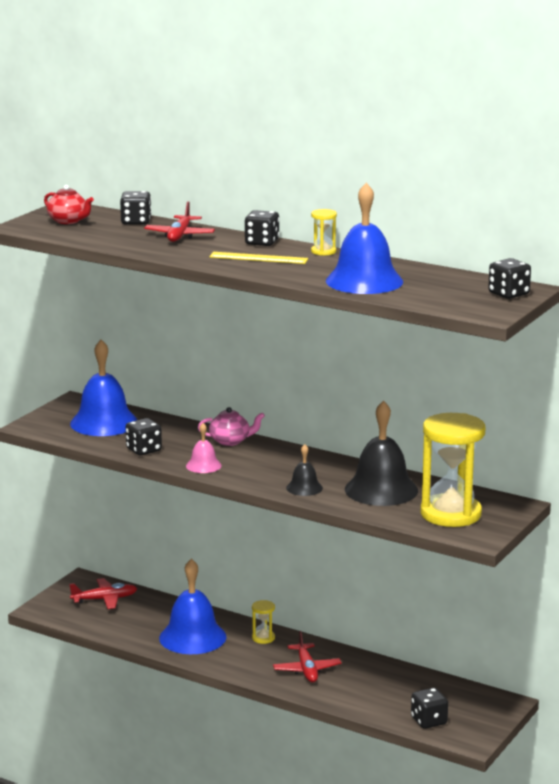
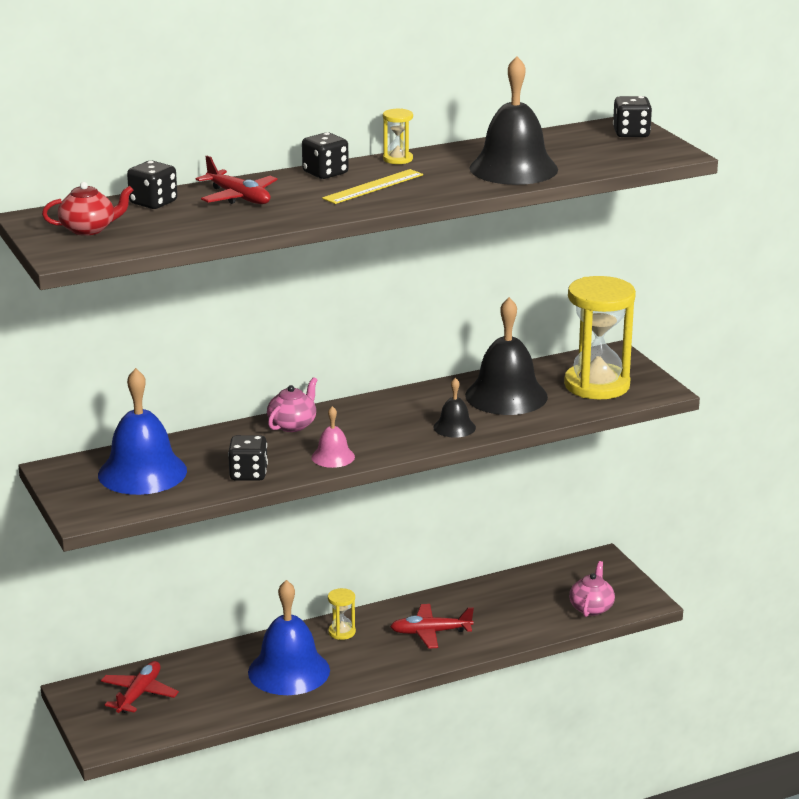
camera: 55 degrees left, 5 degrees up
red plane [273,631,341,682] -> red plane turned 150 degrees clockwise [390,604,474,649]
blue bell [326,183,403,294] -> black bell [470,56,558,185]
black dice [411,688,448,729] -> pink teapot [569,561,615,617]

